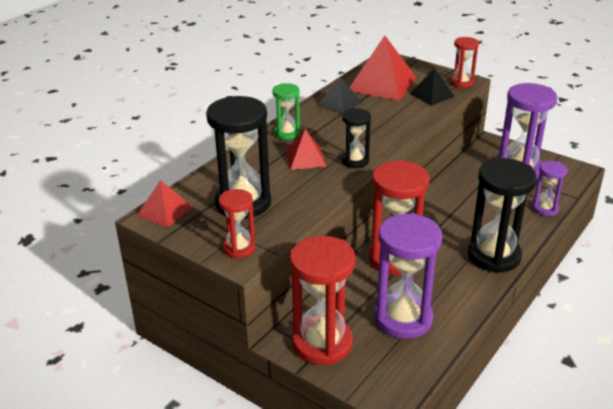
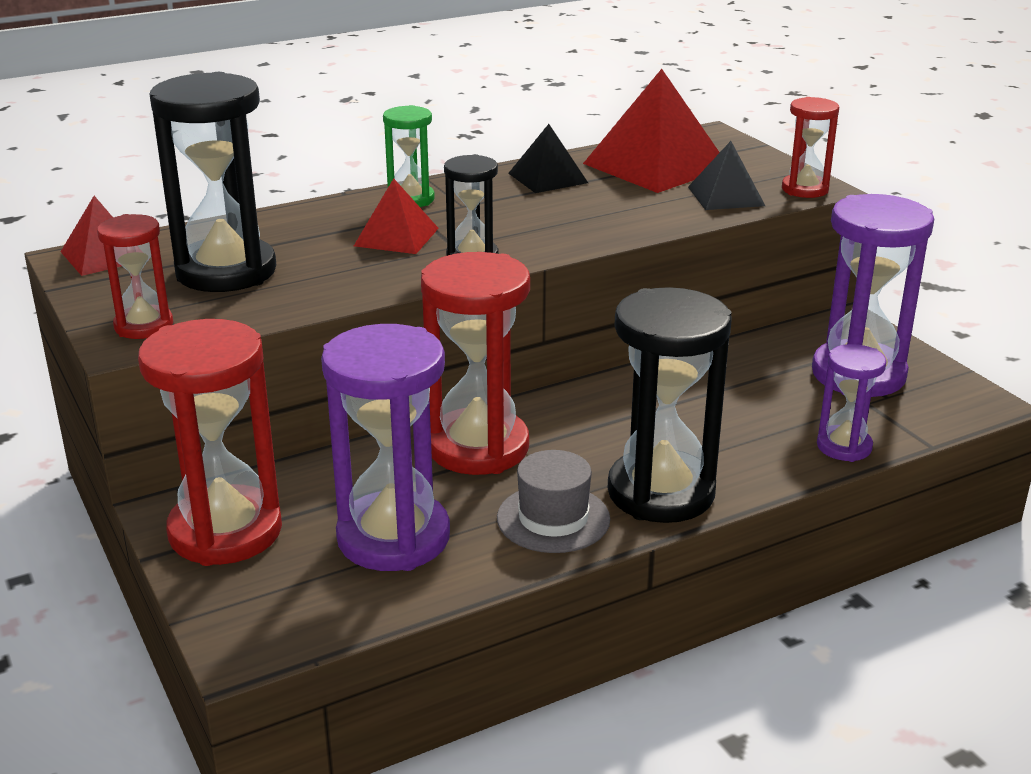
camera: 25 degrees right, 5 degrees down
none -> grey hat [497,450,610,553]

